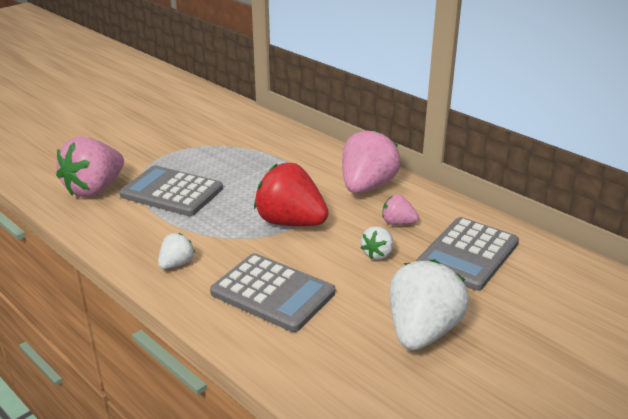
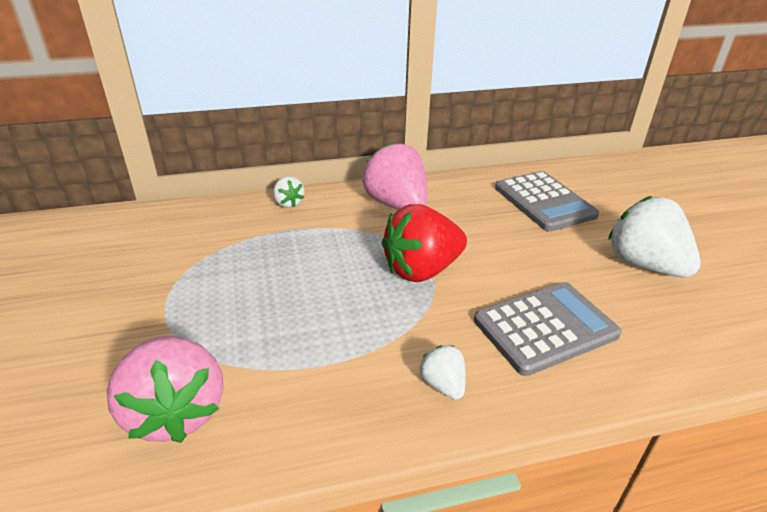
camera: 60 degrees left, 5 degrees up
grey calculator [119,165,223,216] -> none
white strawberry [361,226,393,260] -> white strawberry moved to [273,176,304,208]
pink strawberry [382,194,419,225] -> none

